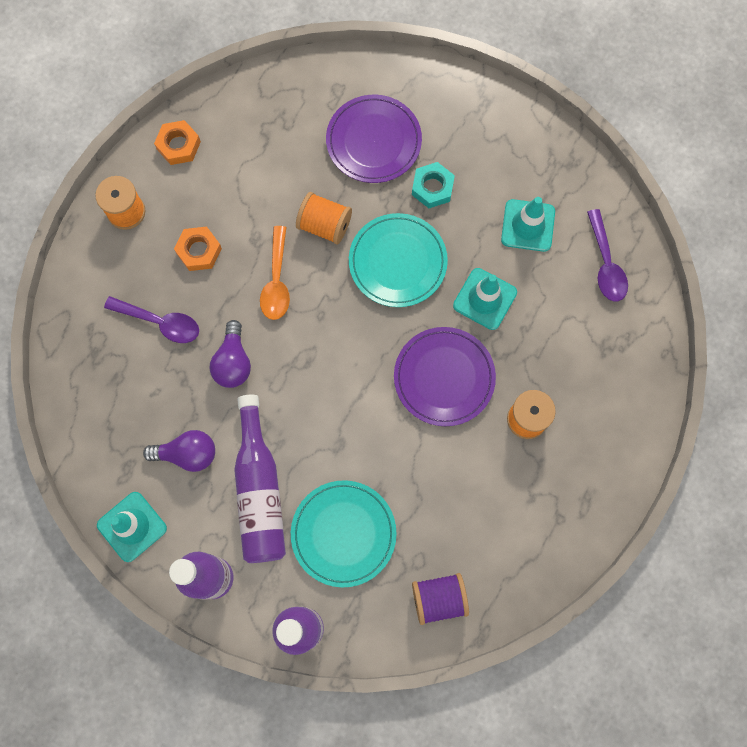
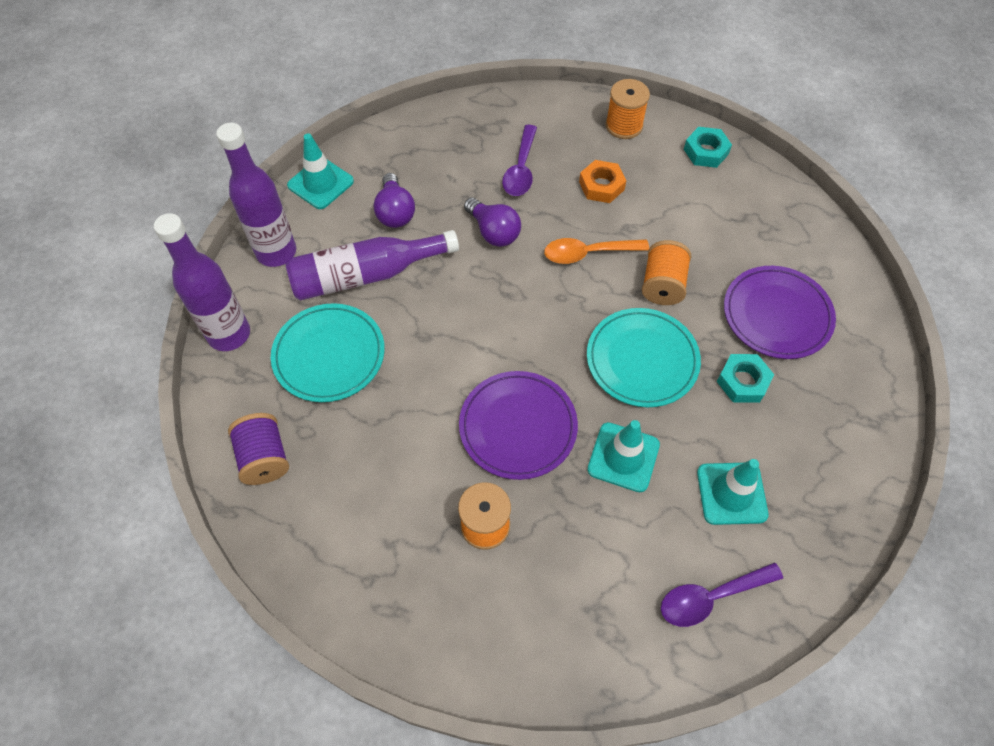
camera: 80 degrees right, 15 degrees down
orange nut [154,120,201,165] -> turquoise nut [684,127,732,168]
purple light bulb [210,320,251,388] -> purple light bulb turned 120 degrees counterclockwise [464,198,521,247]

